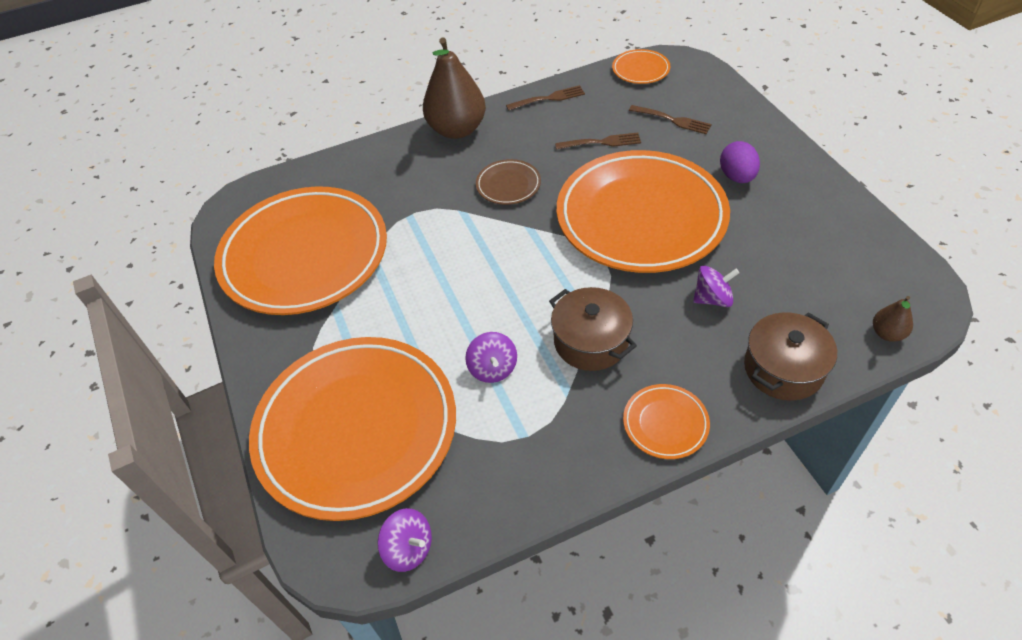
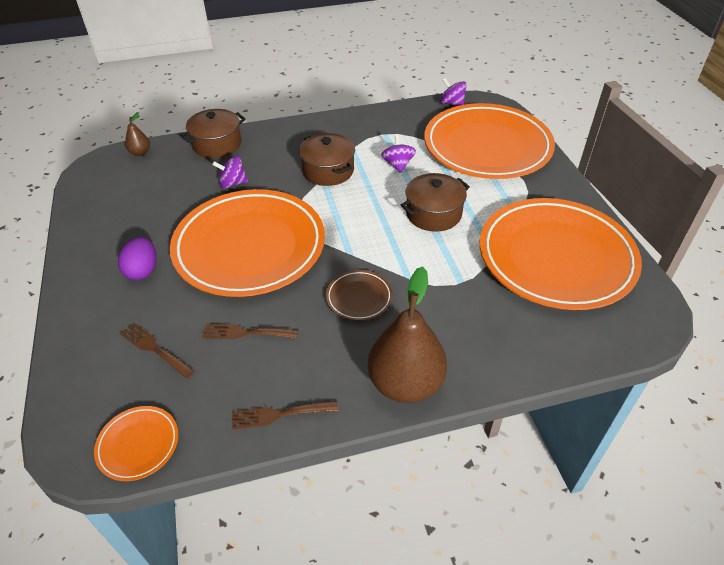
camera: 175 degrees left, 5 degrees down
orange plate [623,384,710,459] -> none
none -> brown pot [401,173,470,232]

